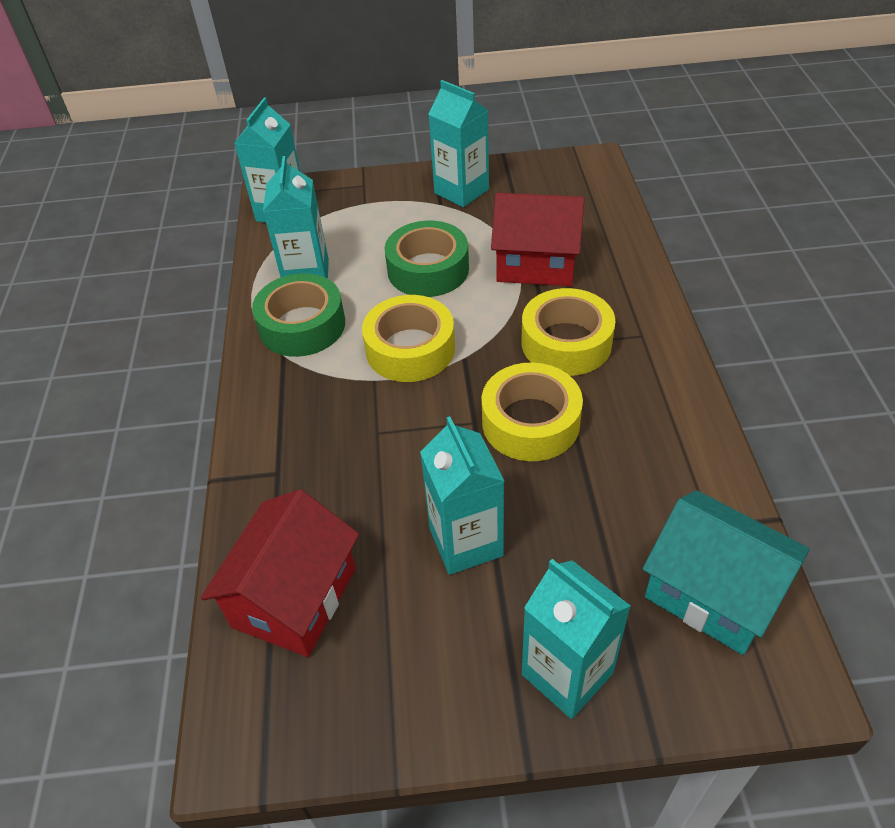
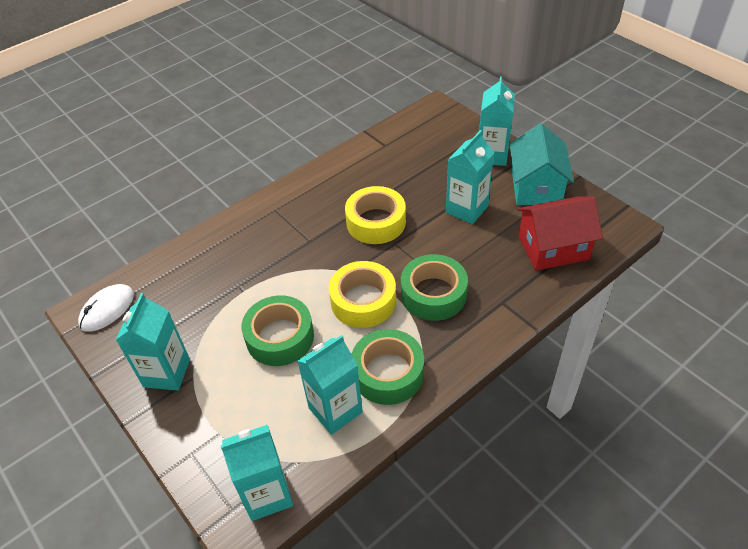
camera: 125 degrees left, 0 degrees up
red house [491,193,585,286] -> none
yellow tape [521,288,616,376] -> none
turquoise house [643,490,810,655] -> turquoise house moved to [510,124,574,205]
none -> white mouse [78,284,134,332]
none -> green tape [401,254,468,321]

